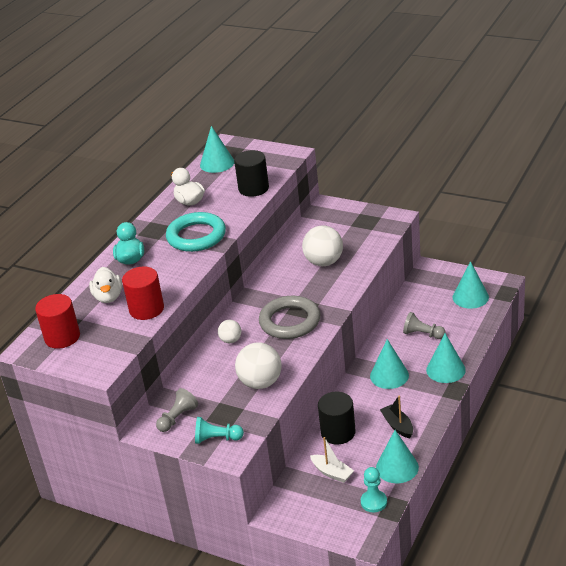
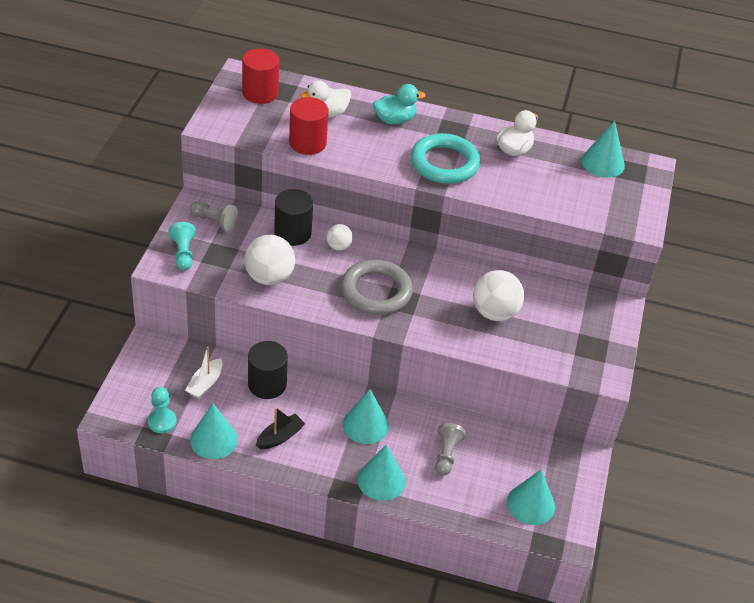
camera: 70 degrees right, 10 degrees up
black cylinder [234,150,269,197] -> black cylinder moved to [274,189,313,246]

